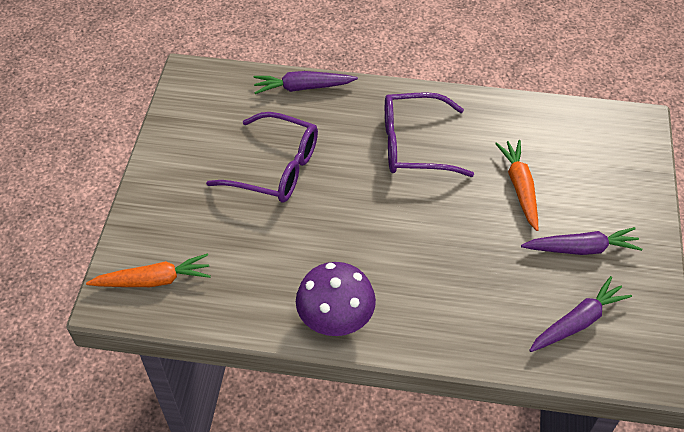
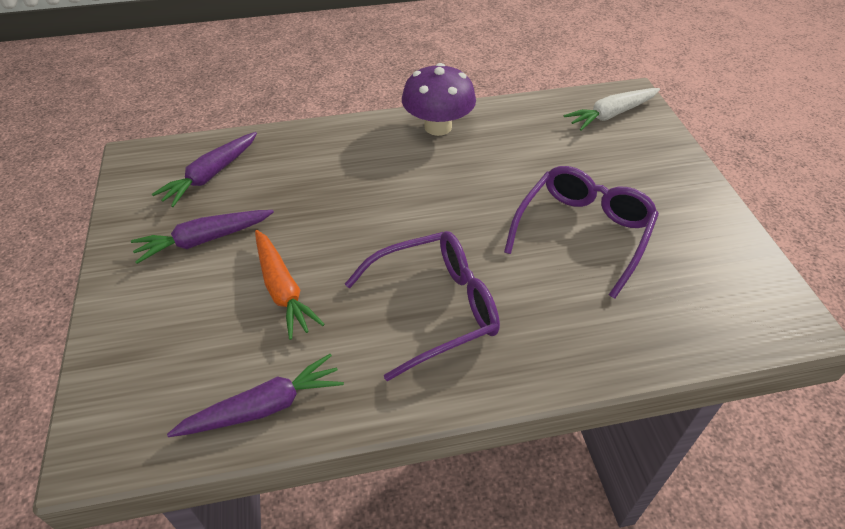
camera: 160 degrees right, 5 degrees down
orange carrot [86,254,211,287] -> white carrot [564,88,660,131]
purple glasses [206,112,318,203] -> purple glasses turned 120 degrees clockwise [504,166,659,299]
purple carrot [253,71,358,94] -> purple carrot moved to [167,354,344,437]

